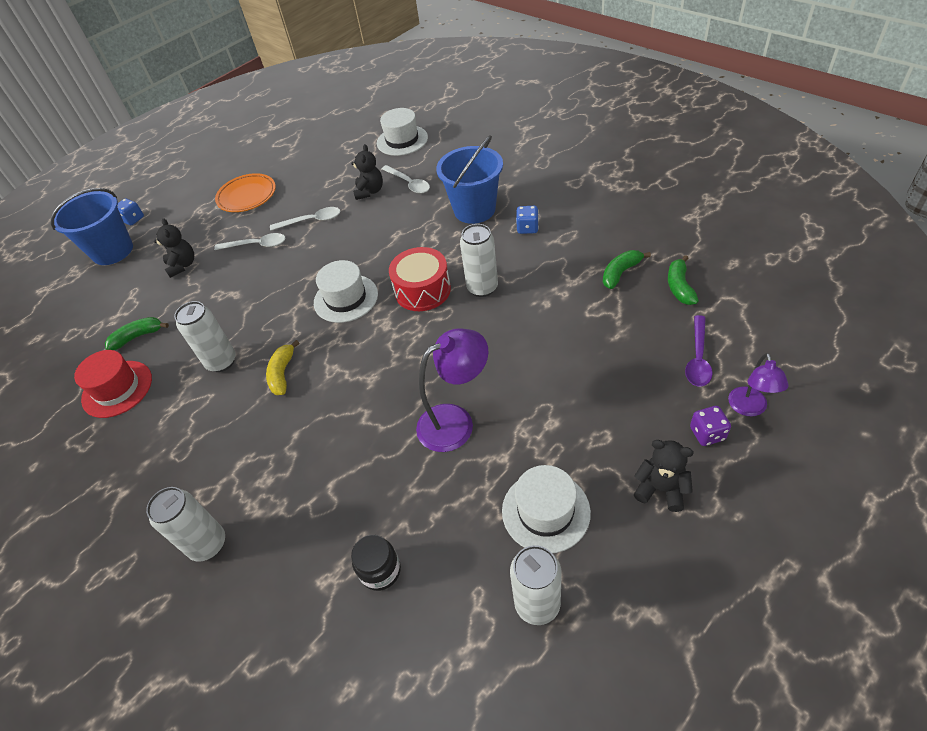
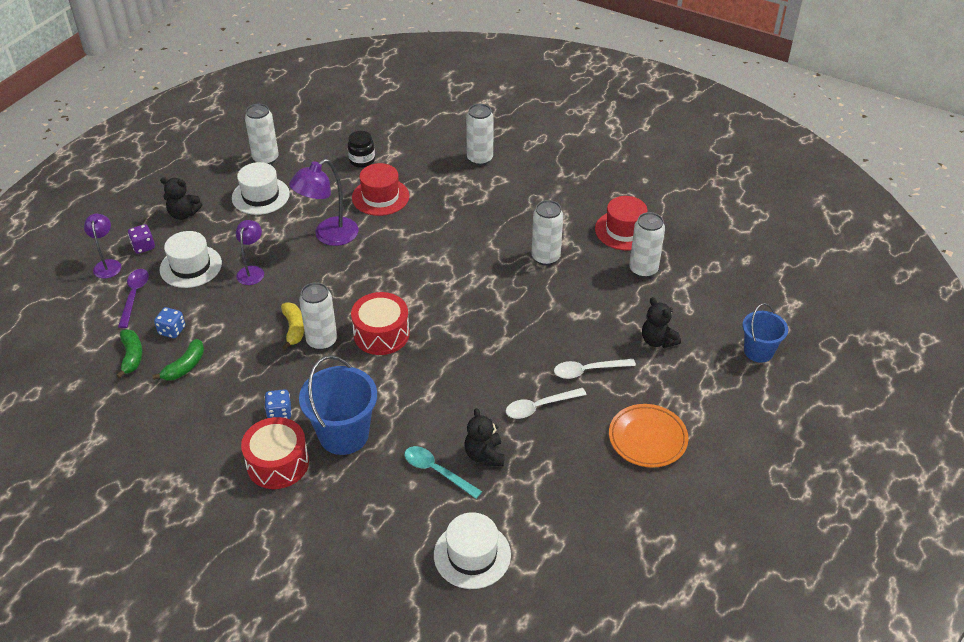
camera: 160 degrees right, 5 degrees down
blue bucket [50,188,133,265] -> blue bucket [742,303,788,363], size x0.63
green banana [105,317,169,350] -> white can [629,212,665,278]
blue dice [117,198,144,225] -> blue dice moved to [154,307,185,338]
yellow banana [266,340,299,395] -> yellow banana moved to [281,303,304,349]
white hat [314,260,378,323] -> white hat moved to [160,231,222,288]
white spoon [382,165,430,194] -> turquoise spoon [404,446,482,499]
none -> purple lamp [236,220,264,285]
none -> red drum [241,417,309,489]
none -> red hat [352,163,410,216]

